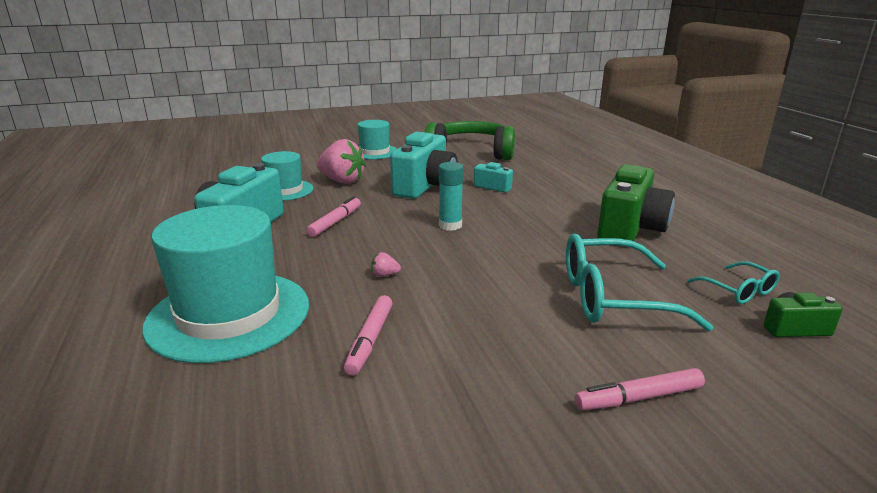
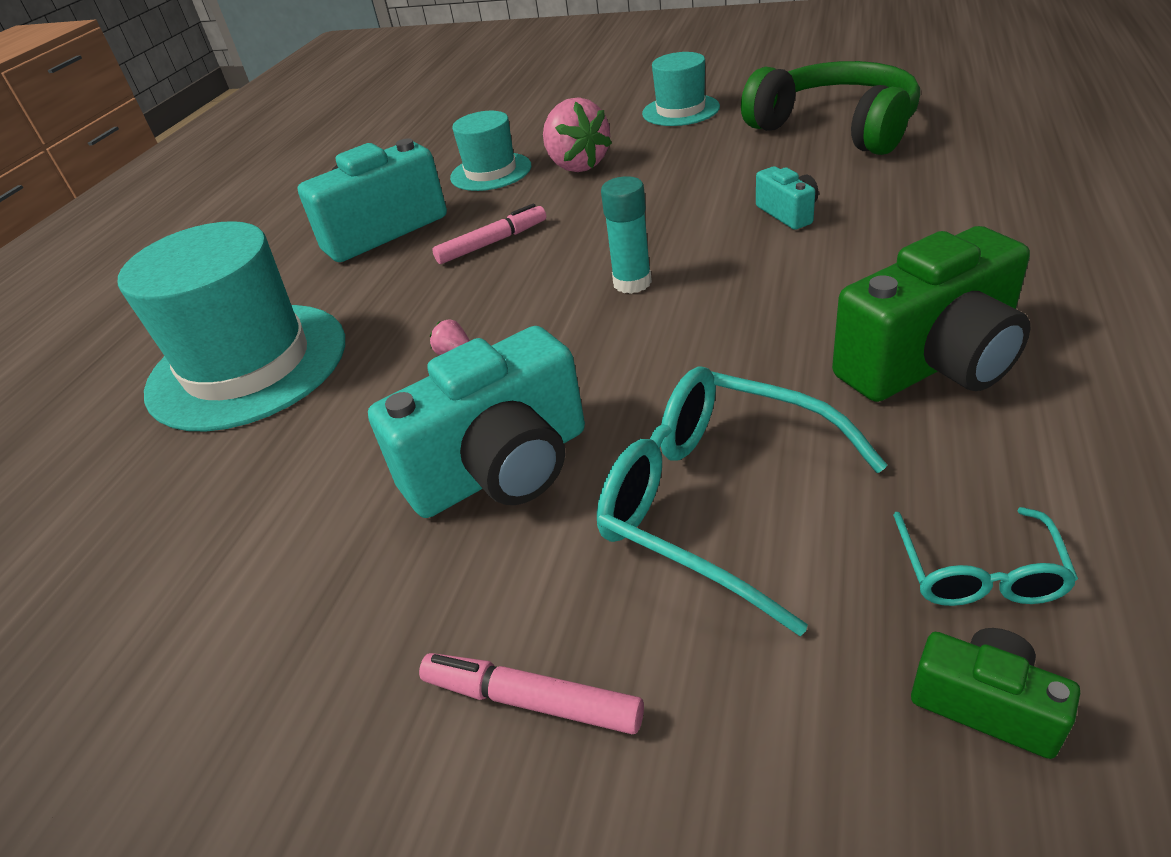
camera: 40 degrees right, 15 degrees up
pink marker [344,295,393,376] -> none
turquoise camera [390,132,458,199] -> turquoise camera moved to [368,326,585,518]

